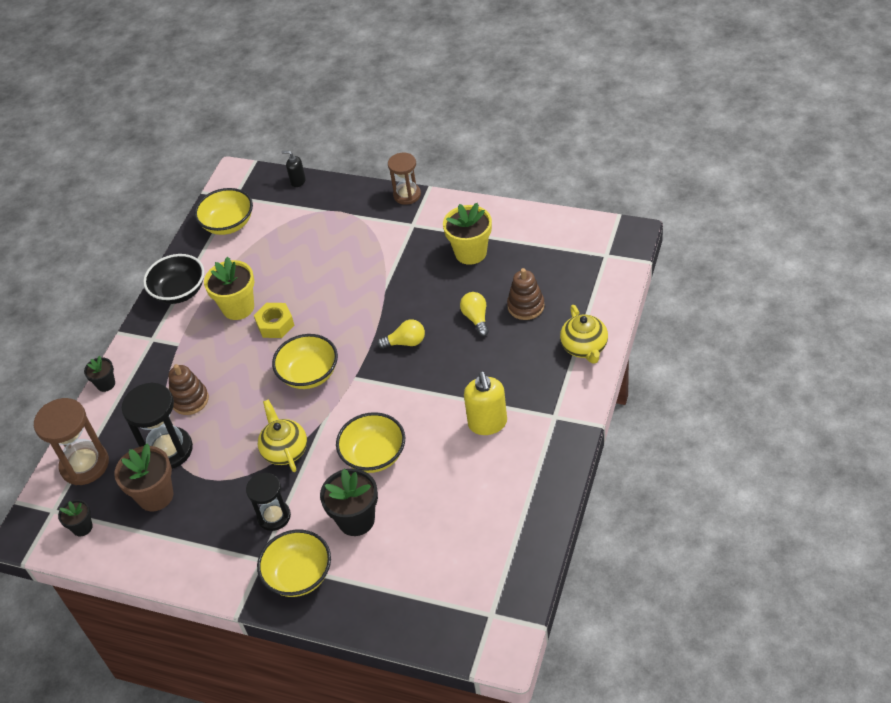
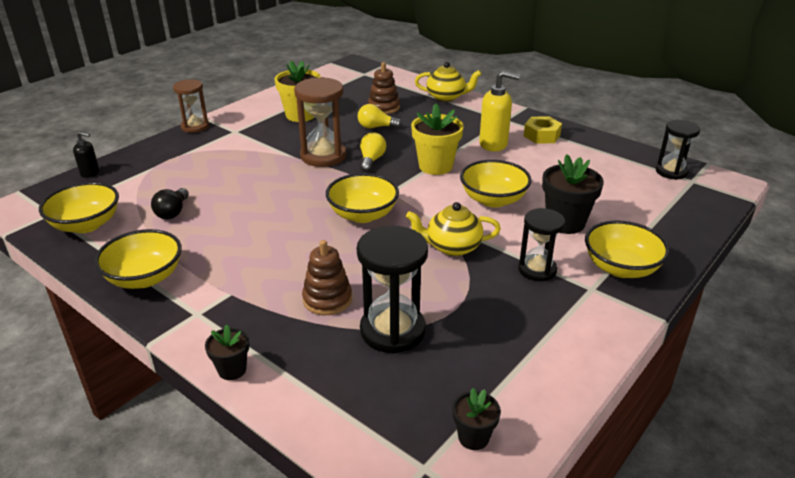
camera: 75 degrees left, 15 degrees down
brown hourglass [34,398,109,485] -> brown hourglass moved to [294,77,346,167]
brown flower pot [114,443,173,511] -> none
black bowl [143,254,204,304] -> yellow bowl [94,229,182,289]
yellow flower pot [204,257,254,320] -> yellow flower pot moved to [411,104,464,175]
yellow nut [254,303,294,338] -> yellow nut moved to [524,116,562,144]
black soap dispenser [282,151,306,187] -> black soap dispenser turned 120 degrees counterclockwise [73,132,99,178]
none -> black light bulb [151,188,189,219]
none -> black hourglass [656,120,700,180]

